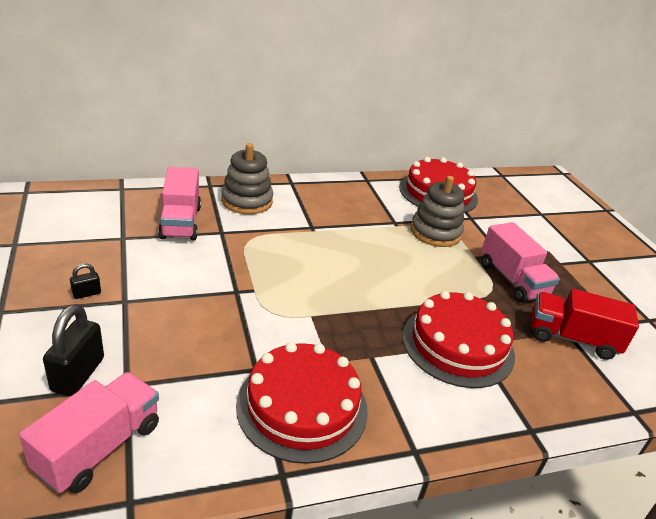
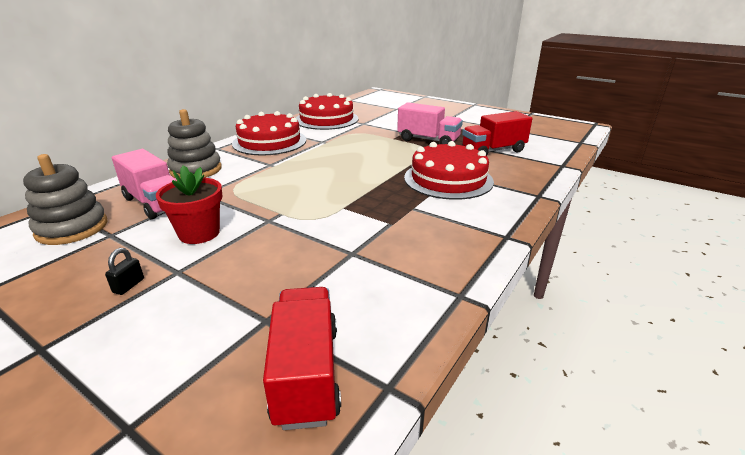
camera: 35 degrees left, 5 degrees down
pink truck [19,372,159,493] -> red truck [263,287,341,430]
black padlock [43,304,104,397] -> none
red cake [236,342,368,464] -> red cake moved to [232,111,306,156]
grey stacking toy [410,176,464,247] -> grey stacking toy moved to [23,154,107,245]
none -> red flower pot [156,165,222,244]

